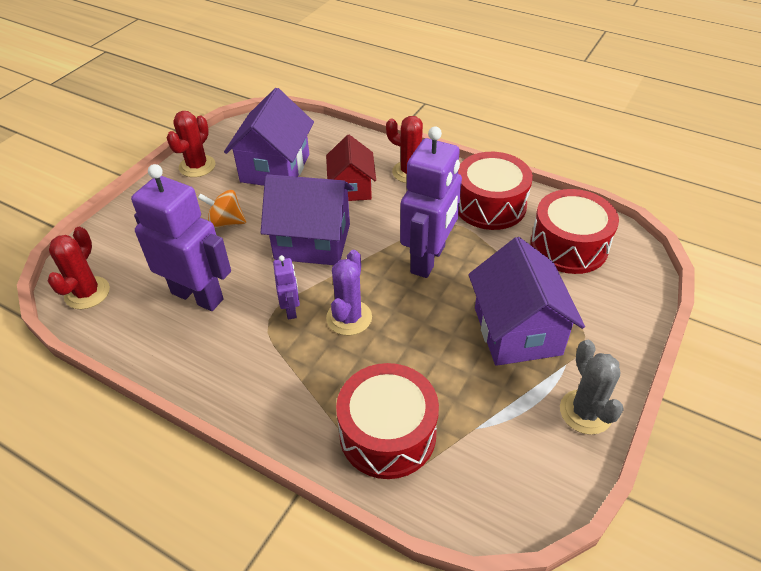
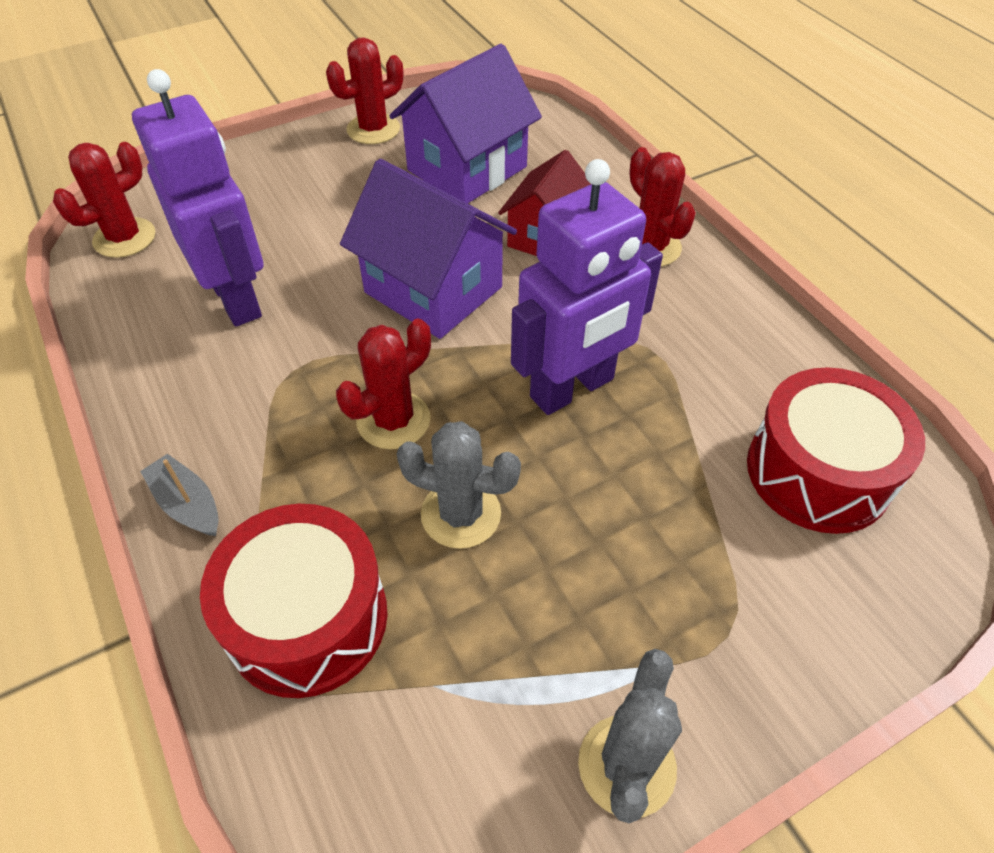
camera: 30 degrees right, 5 degrees up
orange spinning top [198,190,246,228] -> none
purple robot [273,255,300,320] -> none
purple cactus [326,250,372,336] -> red cactus [336,318,431,449]
red drum [458,152,533,230] -> none
purple house [468,237,585,366] -> none
none -> grey boat [140,454,219,536]
none -> grey cactus [396,421,521,549]

